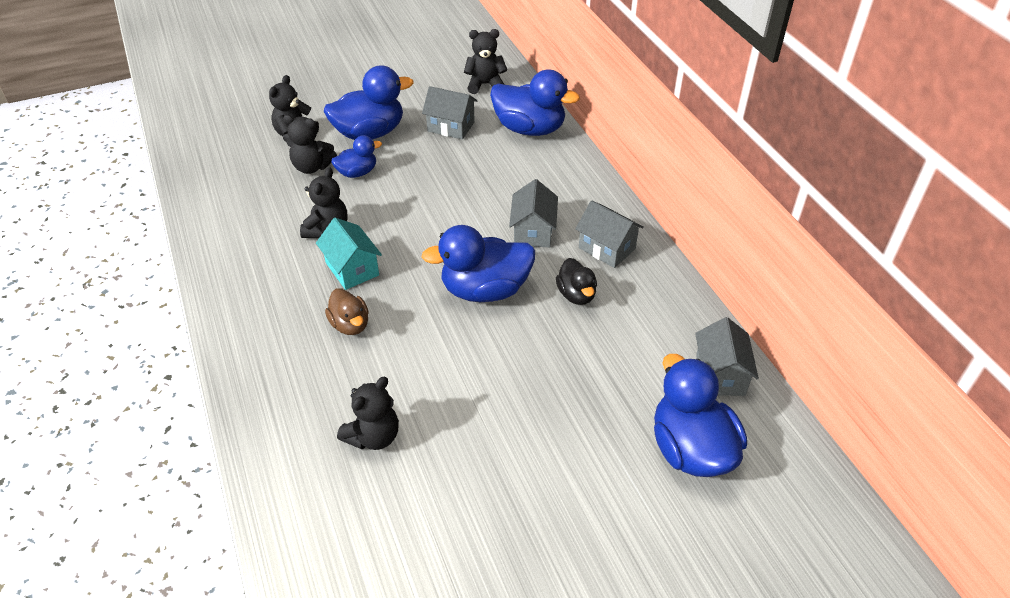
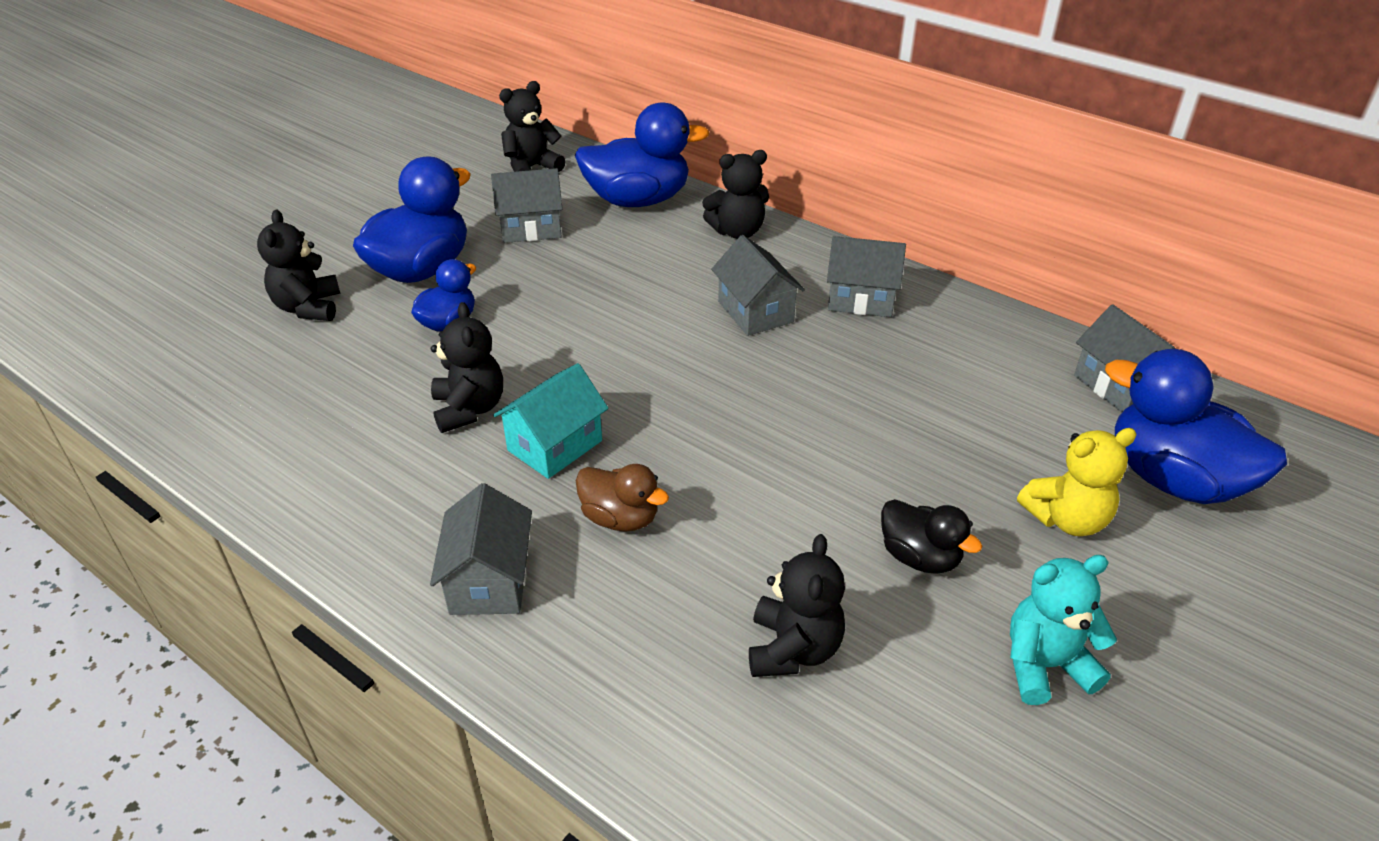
camera: 30 degrees left, 5 degrees down
black teddy bear [283,115,337,174] -> black teddy bear moved to [702,150,769,239]
turquoise house [316,218,382,290] -> turquoise house turned 75 degrees counterclockwise [493,363,608,479]
blue duck [421,225,535,302] -> none
black duck [556,258,597,305] -> black duck moved to [881,499,982,574]
none -> grey house [430,483,532,615]
none -> turquoise teddy bear [1010,555,1117,705]
none -> yellow teddy bear [1017,428,1137,536]

